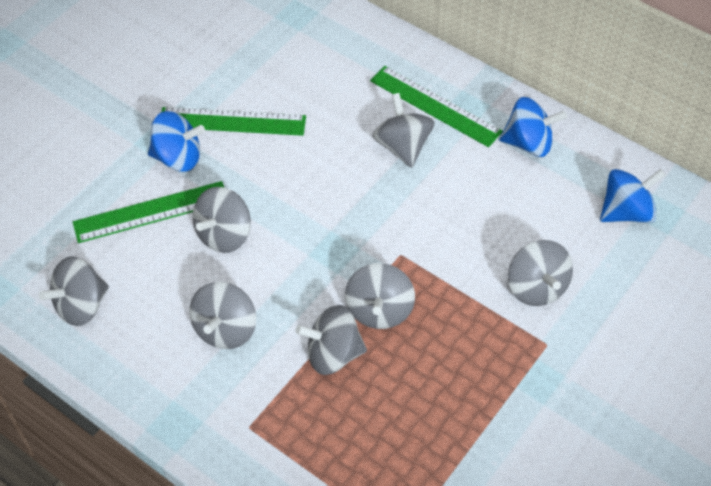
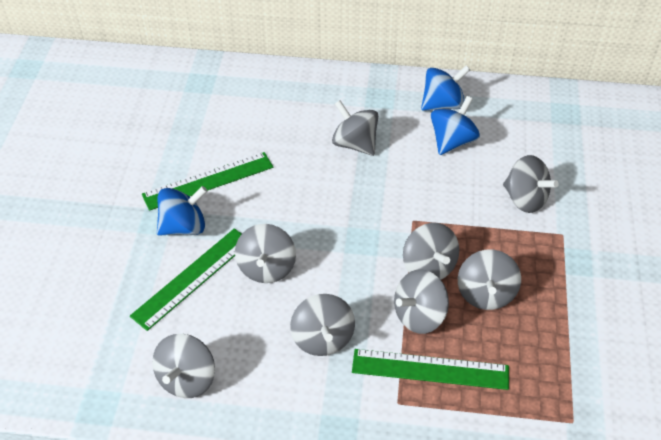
camera: 30 degrees left, 5 degrees down
green ruler [370,66,503,147] -> green ruler moved to [352,349,509,390]
blue spinning top [600,169,665,223] -> blue spinning top moved to [431,96,480,155]
none -> grey spinning top [458,249,521,310]

